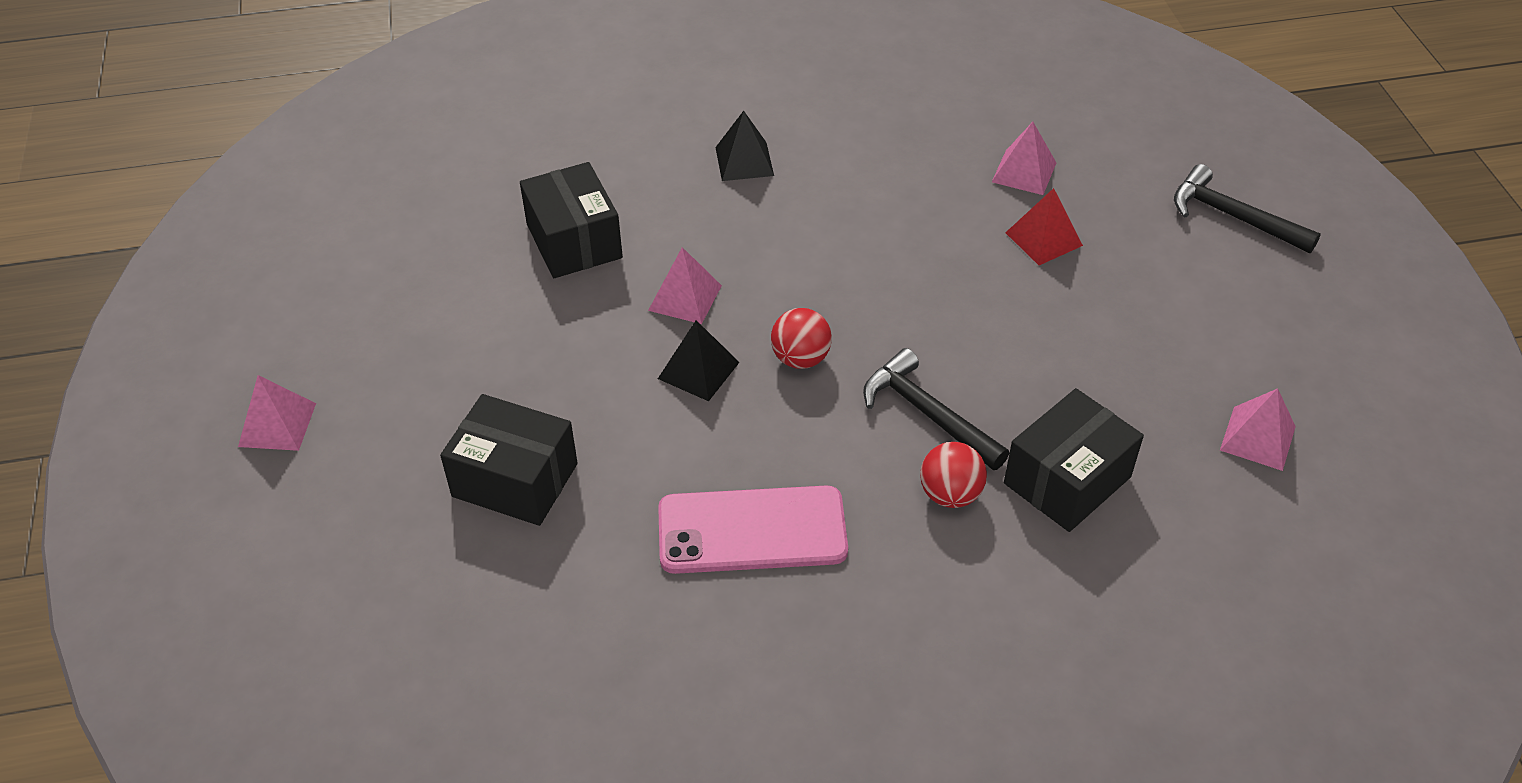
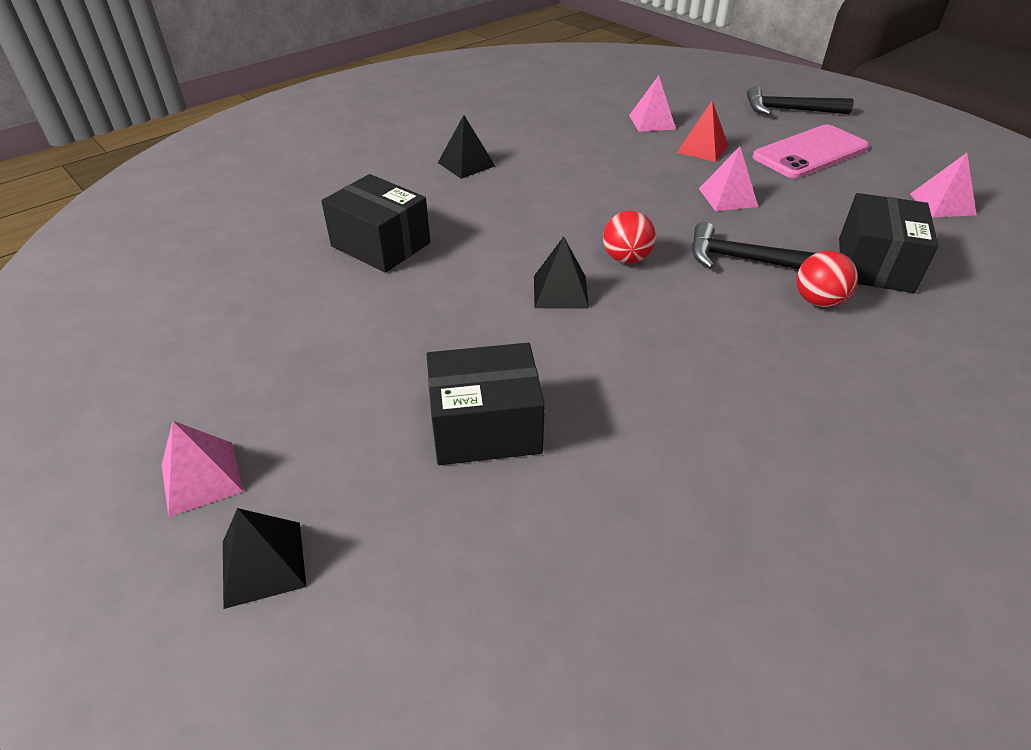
camera: 30 degrees left, 5 degrees down
pink pyramid [648,247,722,324] -> pink pyramid moved to [699,147,758,211]
pink phone [658,485,848,574] -> pink phone moved to [753,125,869,178]
none -> black pyramid [223,508,306,609]

